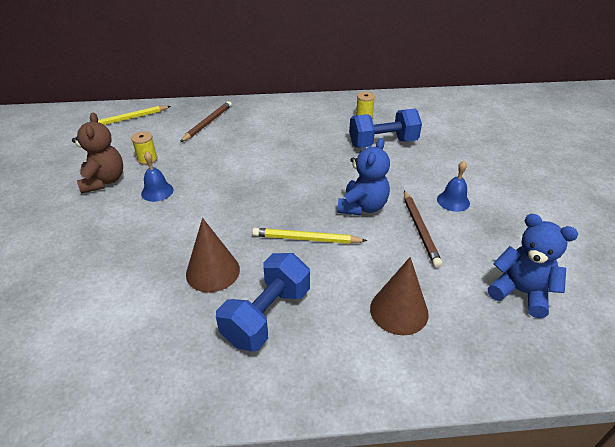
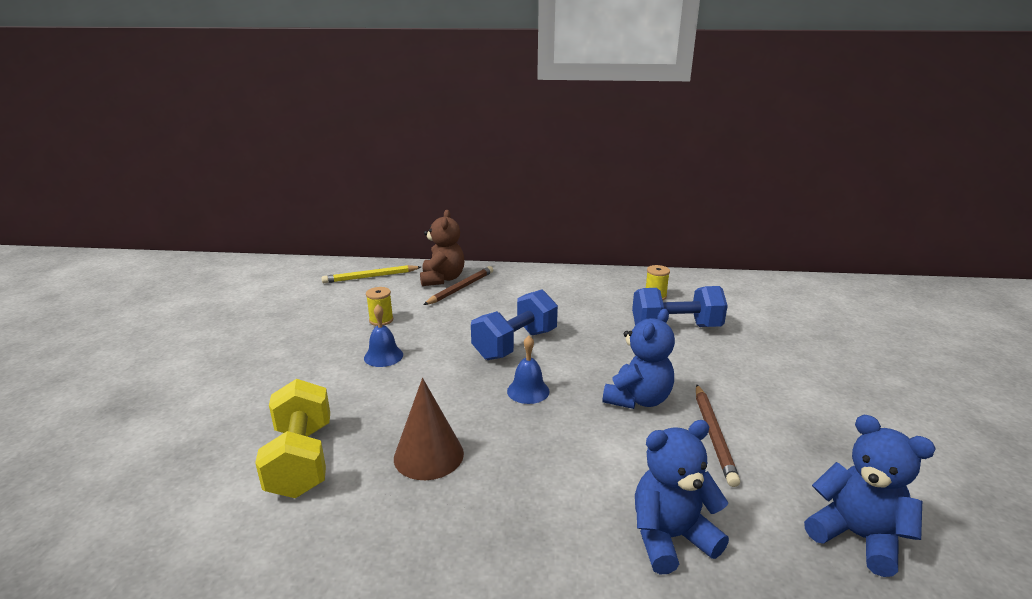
camera: 10 degrees right, 15 degrees down
brown teddy bear [72,112,123,194] -> brown teddy bear moved to [420,210,465,286]
blue dumbbell [216,253,310,351] -> blue dumbbell moved to [471,290,558,360]
yellow pencil [252,228,367,244] -> none
brown cone [370,257,429,335] -> blue teddy bear [635,420,729,574]
blue bell [437,161,470,212] -> blue bell moved to [507,336,550,404]
none -> yellow dumbbell [255,379,330,498]

